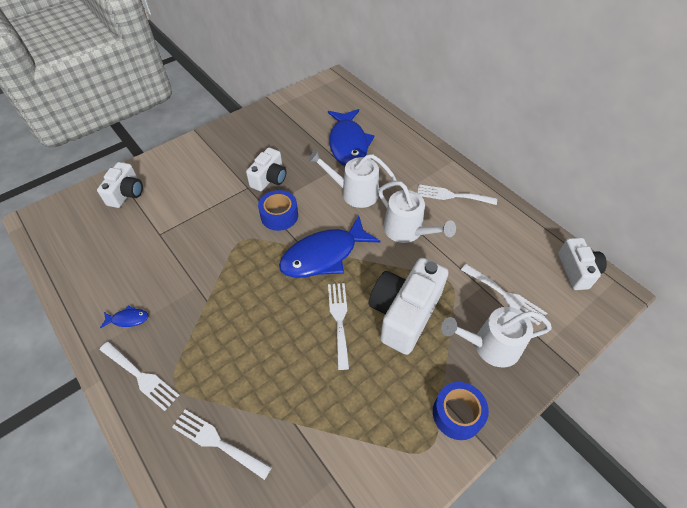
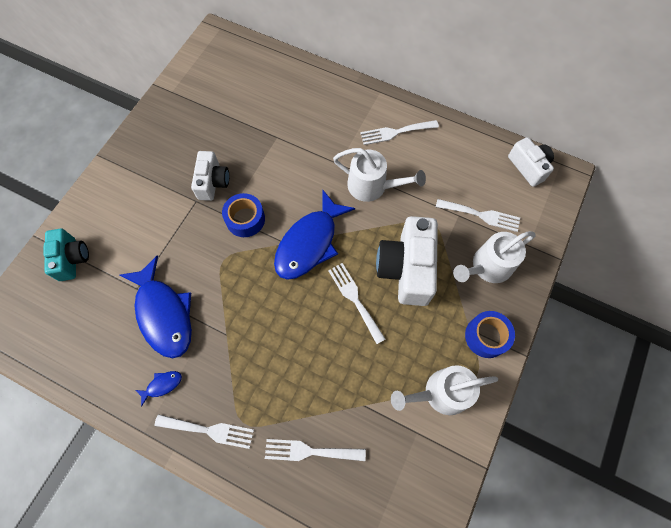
camera: 25 degrees left, 15 degrees up
white camera [97,162,143,208] -> turquoise camera [44,228,89,281]
white watering can [308,150,397,208] -> white watering can moved to [391,365,498,415]
blue fish [328,109,375,166] -> blue fish moved to [119,256,192,358]

